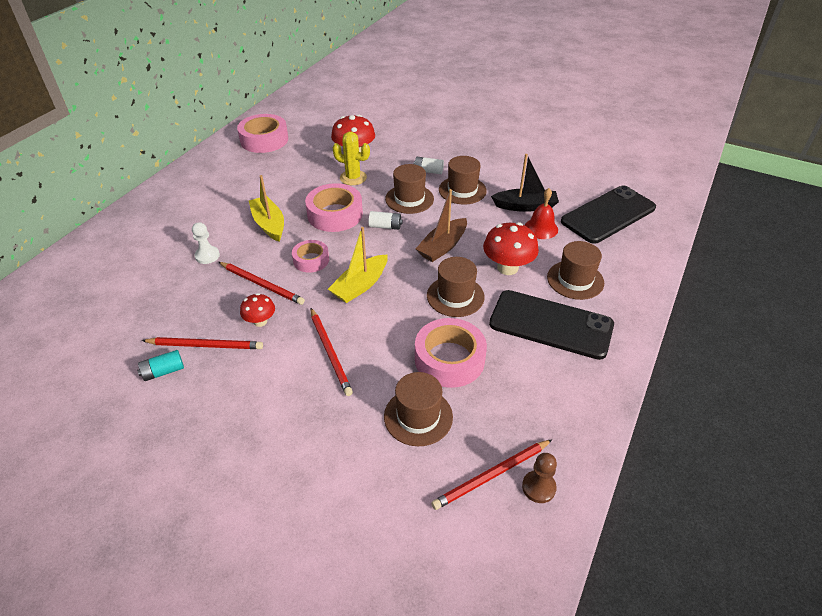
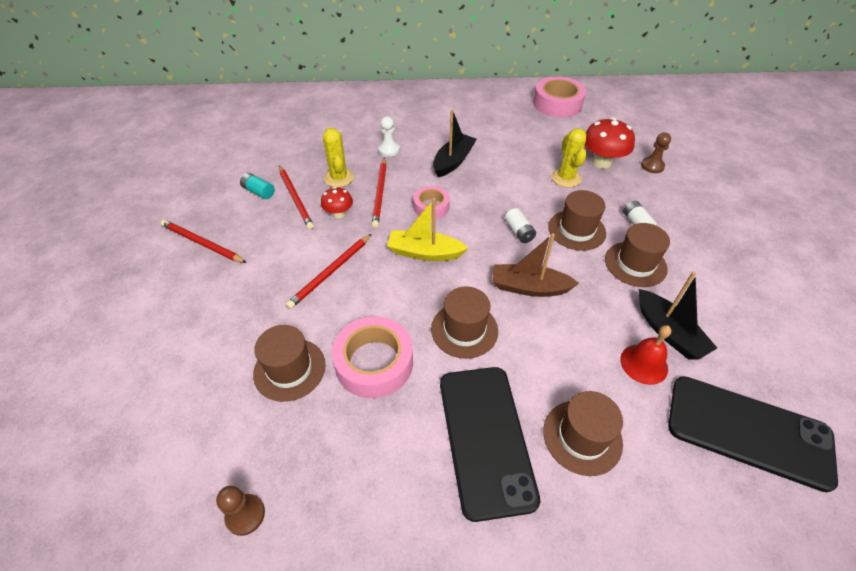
camera: 60 degrees right, 5 degrees up
yellow boat [249,175,284,242] -> black boat [433,110,477,177]
pink tape [305,183,363,232] -> none
red pencil [431,439,552,510] -> red pencil moved to [161,220,247,263]
red mushroom [483,222,539,275] -> none
none -> yellow cactus [323,127,354,187]
none -> brown pawn [641,132,671,173]

